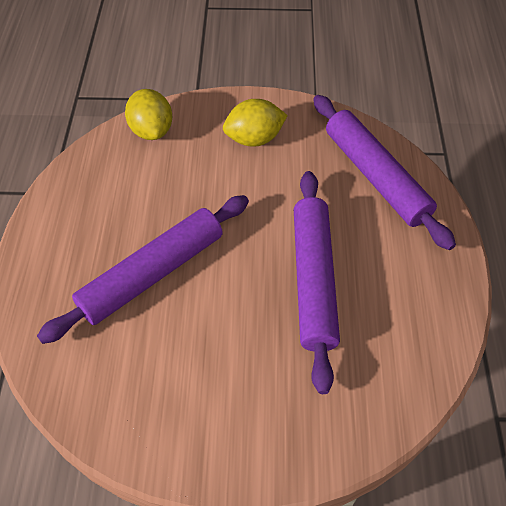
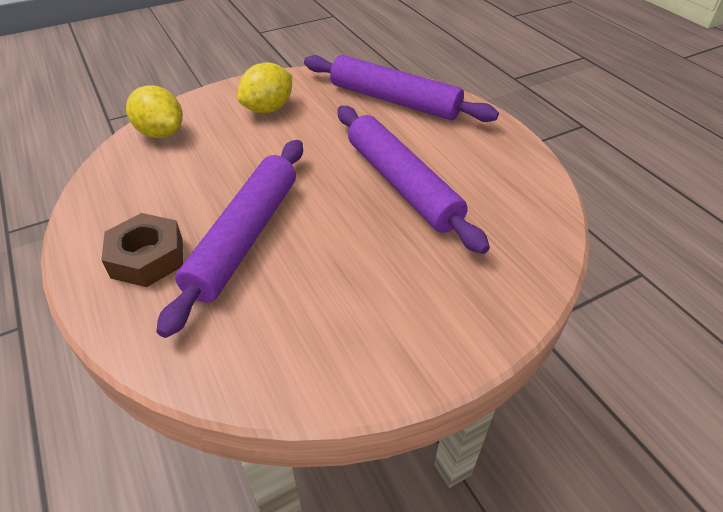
camera: 30 degrees left, 10 degrees down
none -> brown nut [101,213,183,287]

